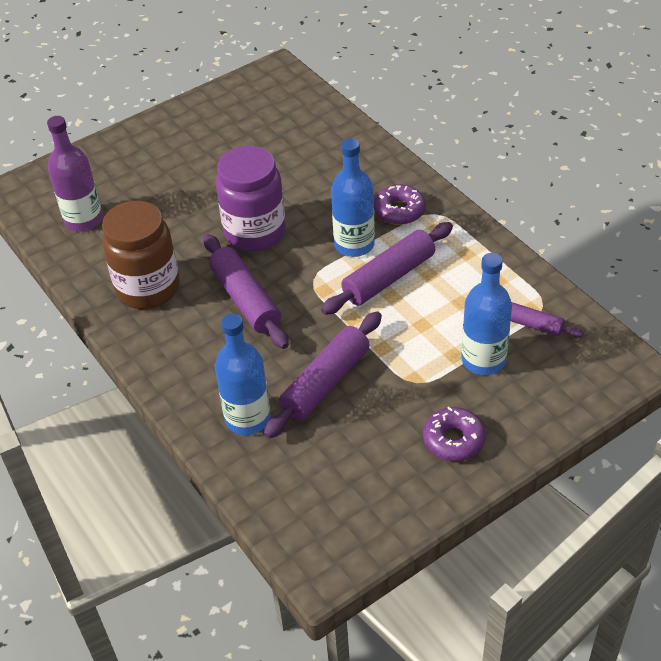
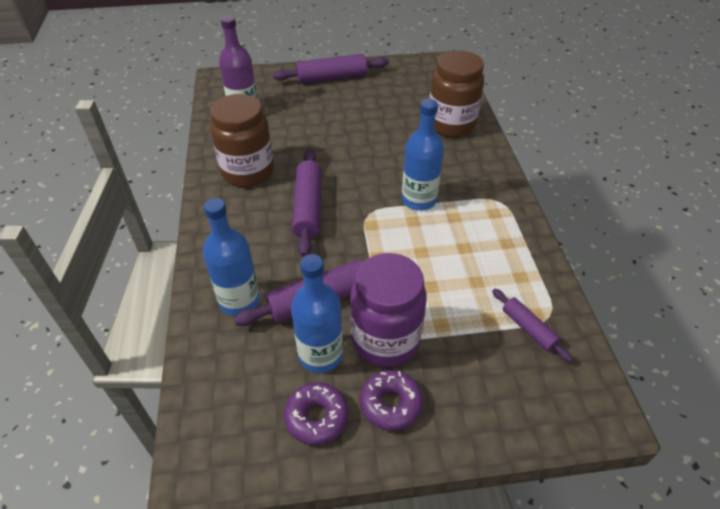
camera: 25 degrees right, 0 degrees up
purple jar [216,146,286,251] -> purple jar moved to [350,253,427,367]
purple rolling pin [321,222,453,315] -> purple rolling pin moved to [273,54,389,84]
purple donut [374,184,426,225] -> purple donut moved to [284,382,348,445]
blue bottle [461,253,512,375] -> blue bottle moved to [291,254,343,373]
none -> brown jar [430,50,484,137]

